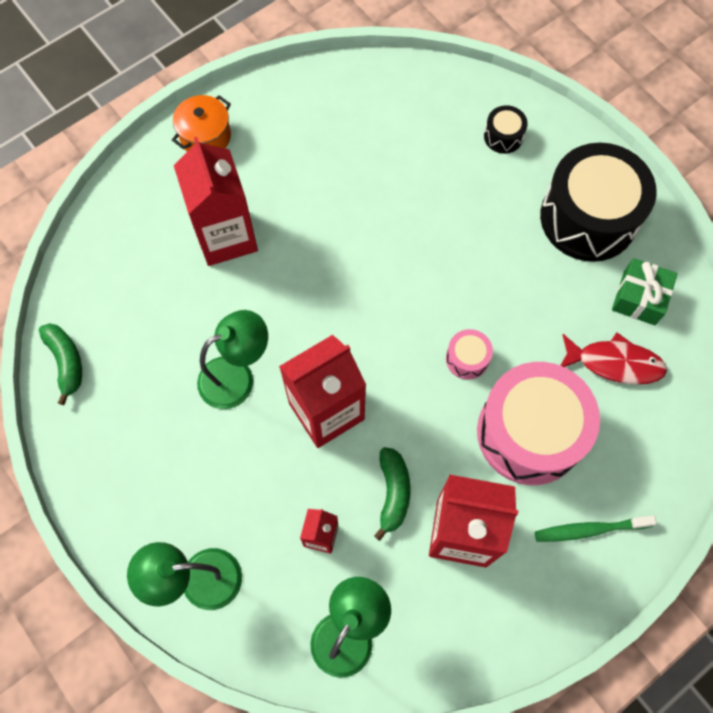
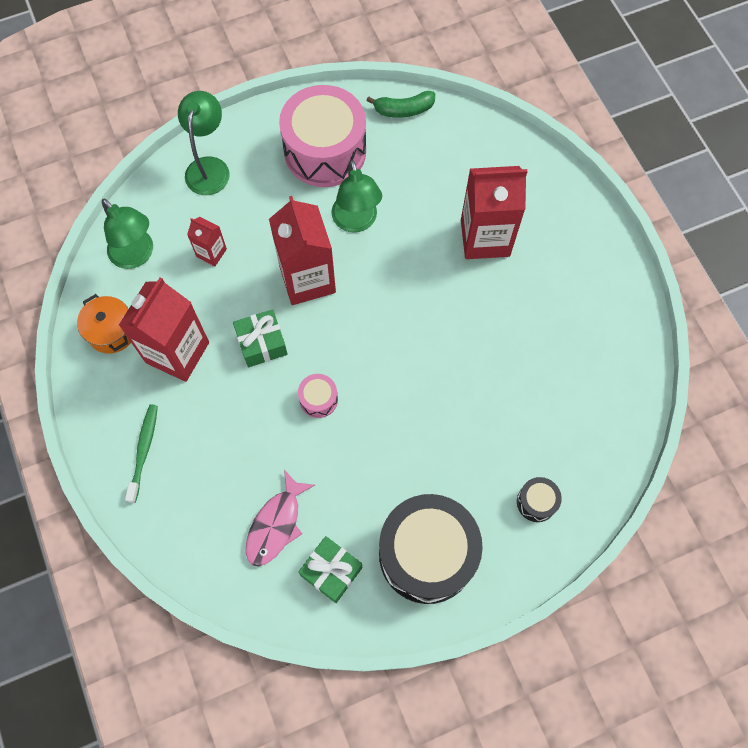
camera: 105 degrees right, 0 degrees up
orange pot [172,95,231,152] -> orange pot moved to [77,294,131,354]
green banana [374,447,411,541] -> none
pink drum [477,362,600,485] -> pink drum moved to [279,85,366,187]
red fish [560,332,667,385] -> pink fish [246,470,315,566]
none -> green gift [233,309,288,367]

